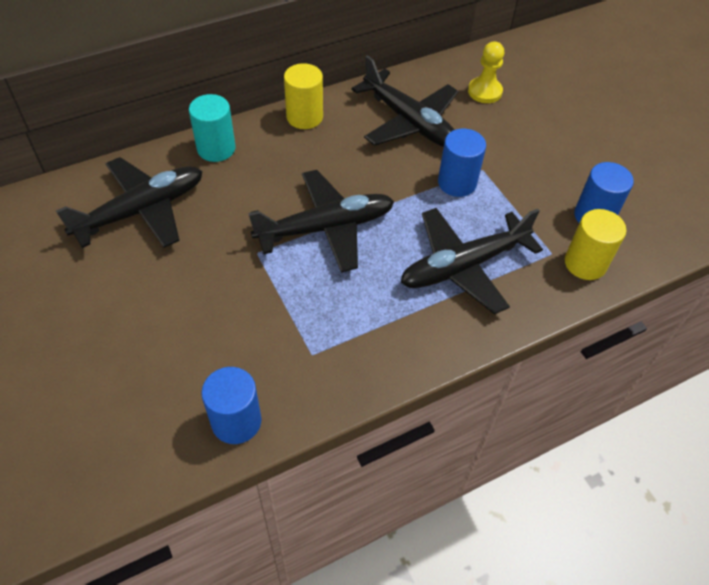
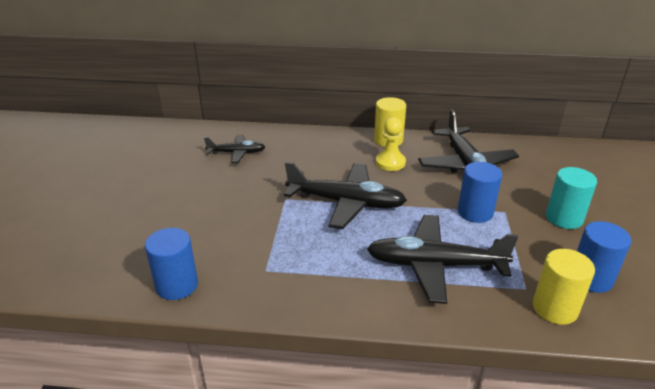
camera: 35 degrees right, 20 degrees down
black plane [56,157,203,248] -> black plane [204,135,265,163], size x0.55
turquoise cylinder [189,94,235,162] -> turquoise cylinder moved to [546,167,597,229]
yellow pawn [468,41,504,103] -> yellow pawn moved to [376,117,406,171]

